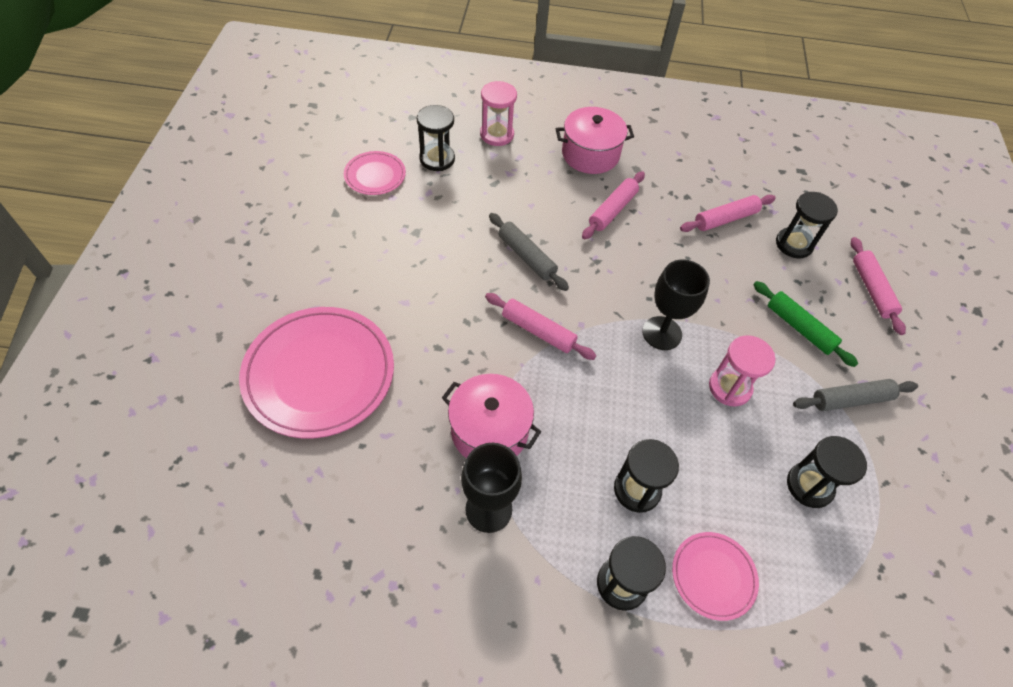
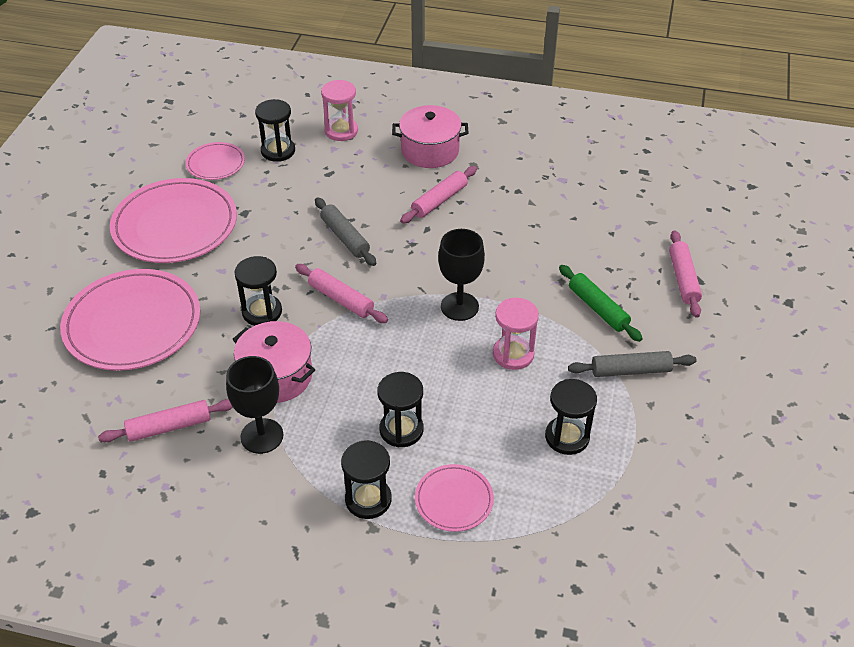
camera: 10 degrees right, 10 degrees down
pink rolling pin [680,195,776,232] -> pink rolling pin moved to [98,399,233,442]
black hourglass [776,192,838,258] -> black hourglass moved to [234,256,282,326]
none -> pink plate [110,178,237,263]

